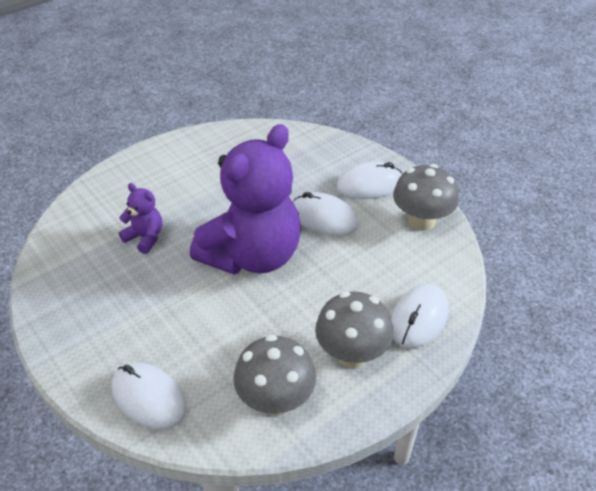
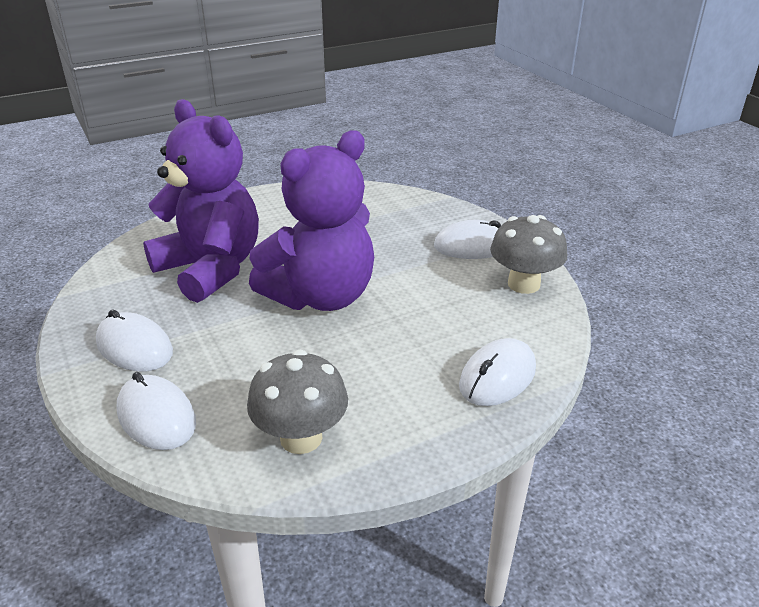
camera: 10 degrees right, 10 degrees down
purple teddy bear [119,183,162,254] -> purple teddy bear [143,99,259,303], size x2.38
white mouse [293,192,358,236] -> white mouse moved to [96,309,173,371]
grey mushroom [315,291,393,368] -> none

